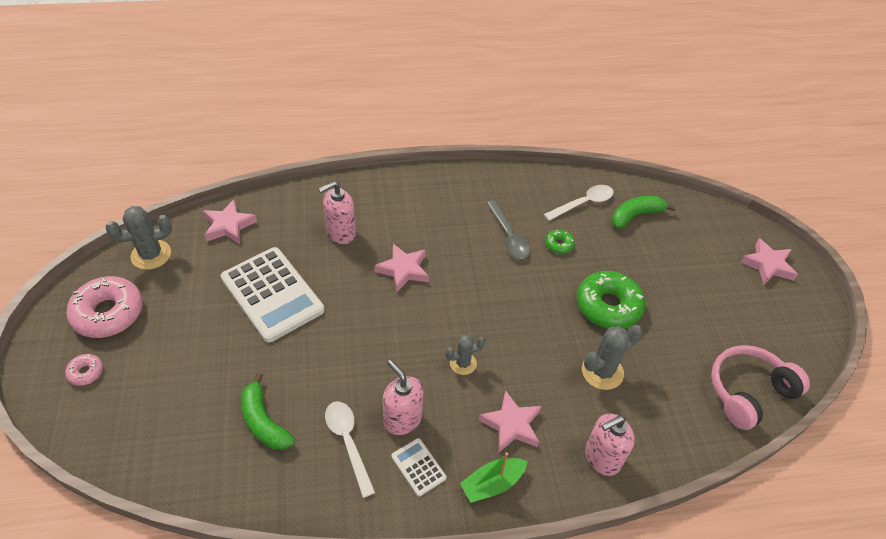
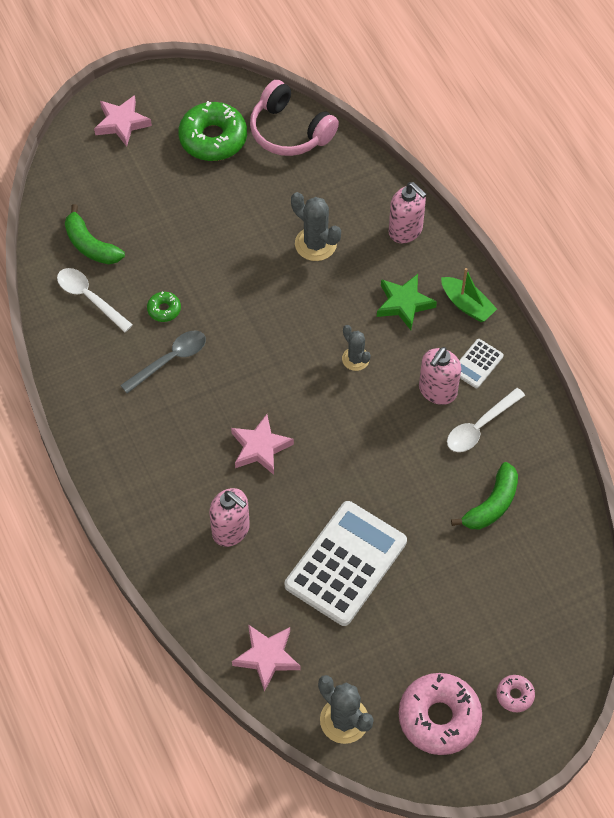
camera: 105 degrees left, 10 degrees up
pink star [479,390,541,452] -> green star [377,274,437,330]
green donut [577,271,645,329] -> green donut moved to [178,101,247,161]

